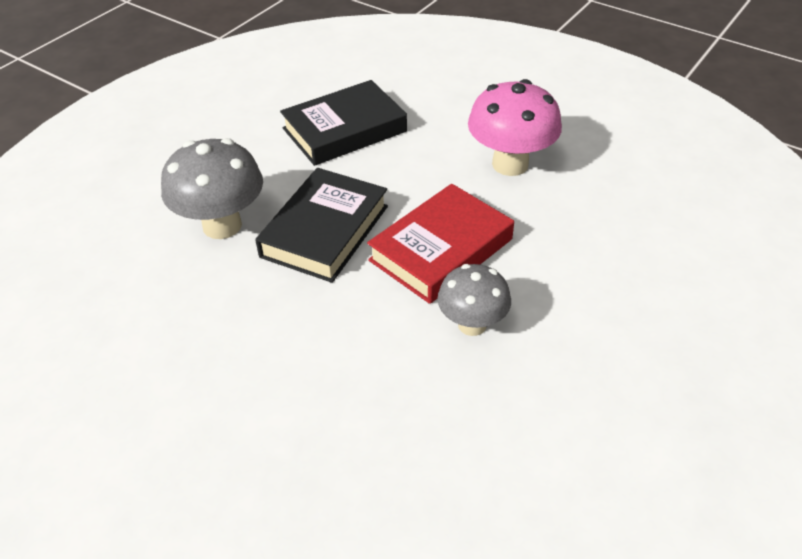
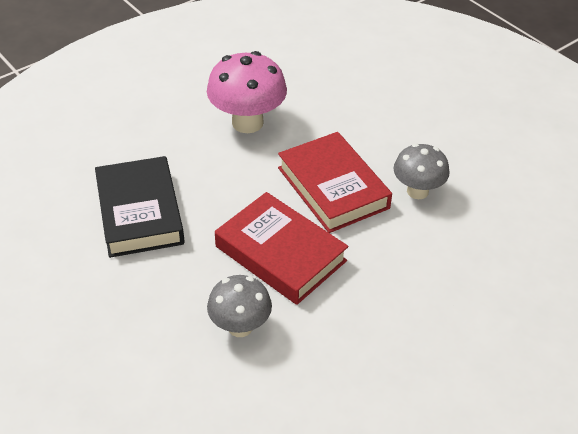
camera: 75 degrees left, 0 degrees up
grey mushroom [161,138,263,239] -> grey mushroom [207,275,272,337], size x0.65
black book [255,168,388,283] -> red book [215,192,348,305]

